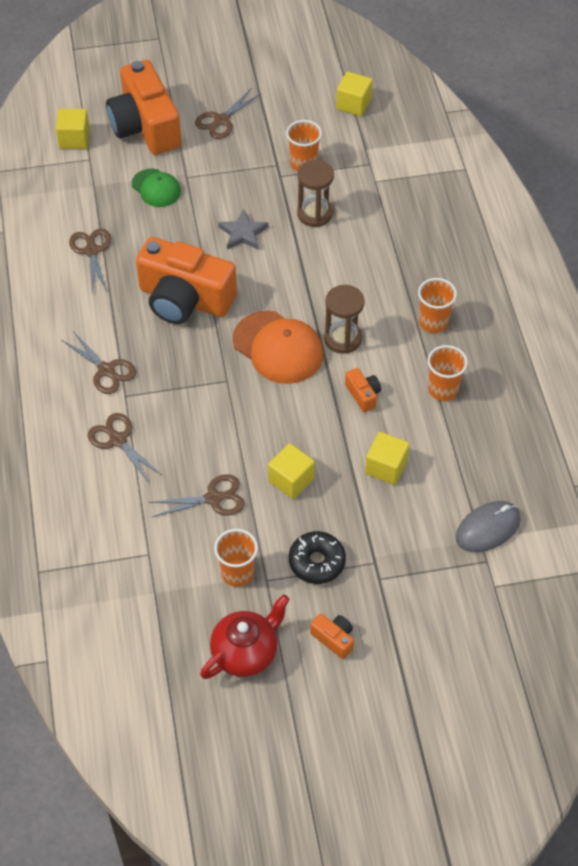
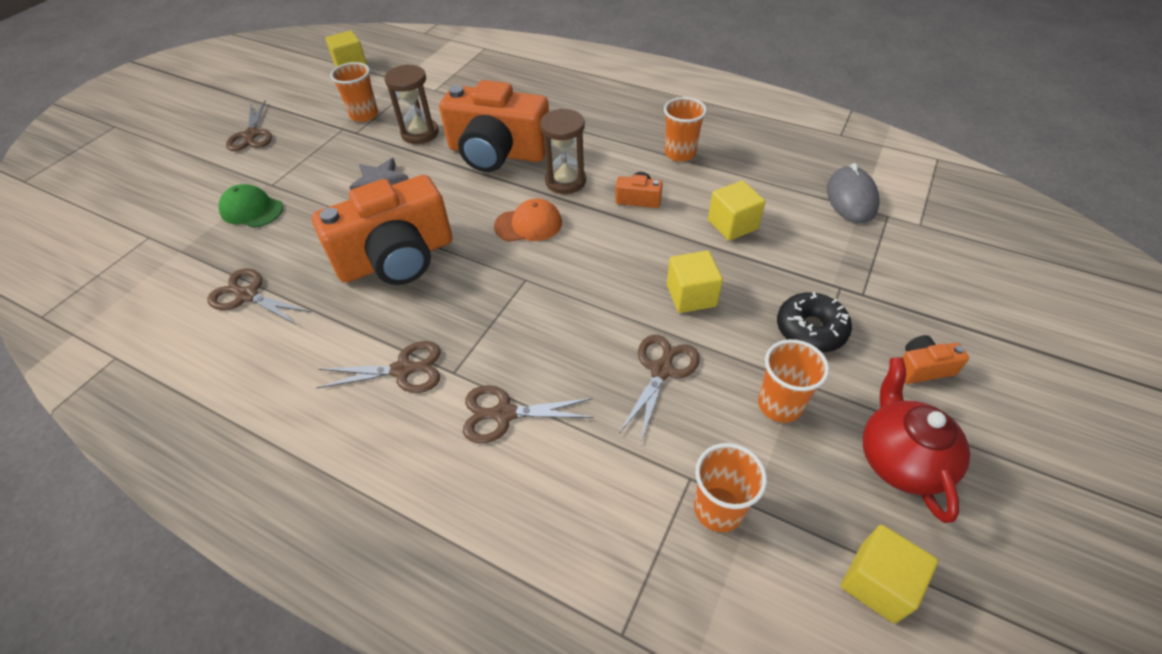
camera: 50 degrees left, 5 degrees down
yellow cube [56,109,90,149] -> yellow cube moved to [841,525,938,623]
orange camera [106,60,182,155] -> orange camera moved to [439,80,549,172]
green cap [131,169,181,207] -> green cap turned 150 degrees counterclockwise [219,184,283,228]
orange cap [233,310,324,384] -> orange cap [494,199,562,242], size x0.60
orange cup [418,278,457,333] -> orange cup moved to [694,443,767,532]

